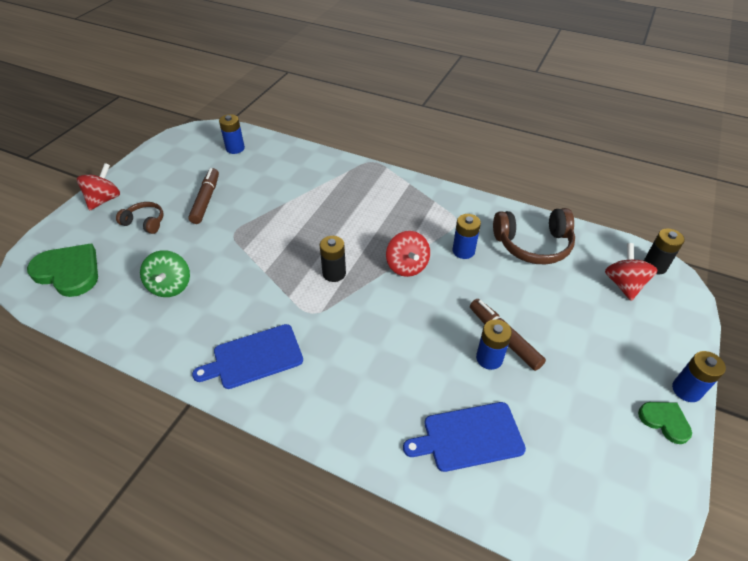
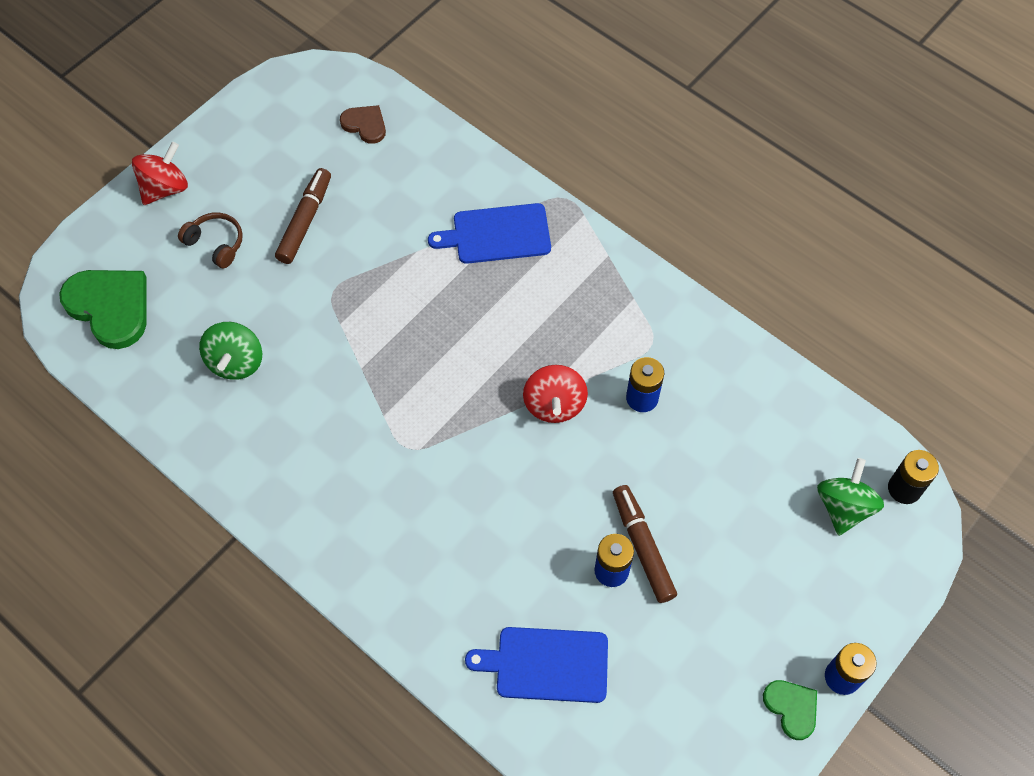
camera: 15 degrees right, 15 degrees up
blue cutting board [192,324,303,389] -> blue cutting board moved to [428,203,551,264]
blue battery [219,114,245,154] -> brown heart [340,105,386,144]
black battery [320,236,346,282] -> none
brown headphones [493,208,575,265] -> none
red spinning top [605,243,658,301] -> green spinning top [817,458,884,536]

